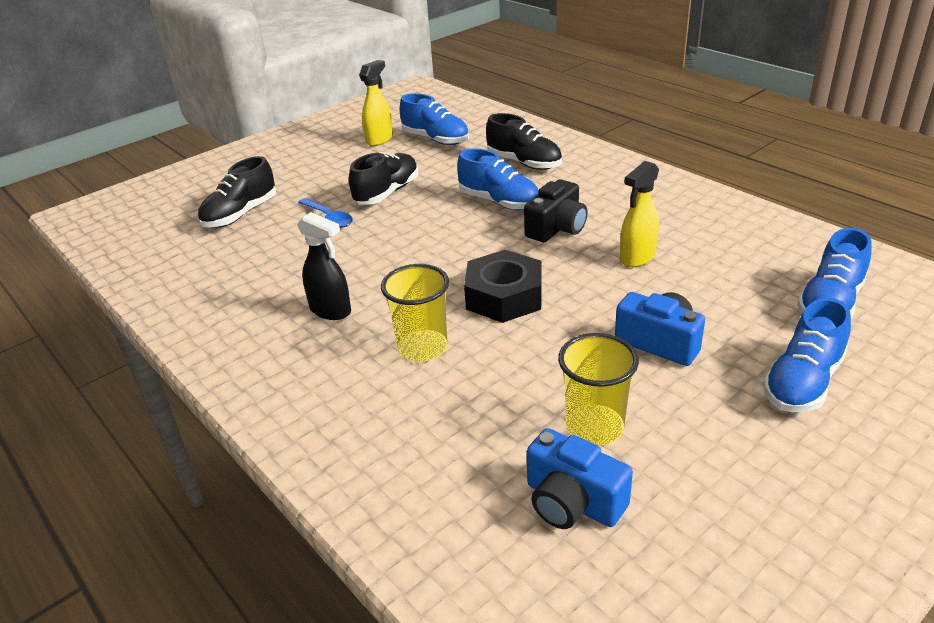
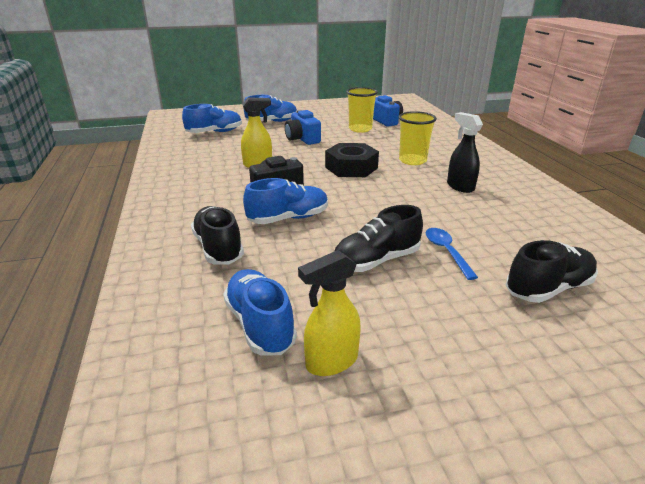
camera: 155 degrees left, 5 degrees down
blue shoe [457,148,539,210] -> blue shoe turned 90 degrees clockwise [243,178,328,224]

